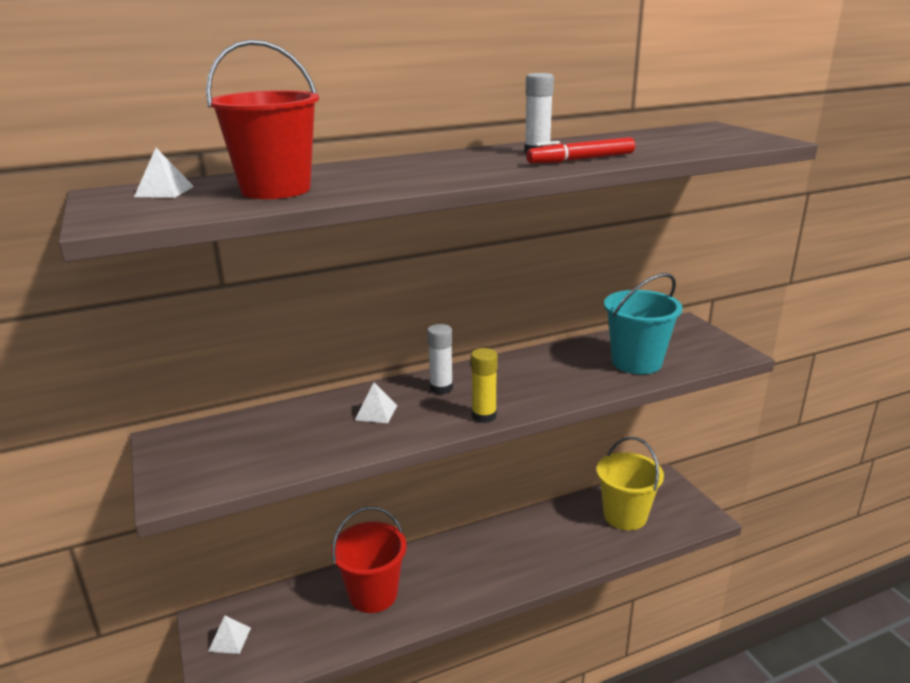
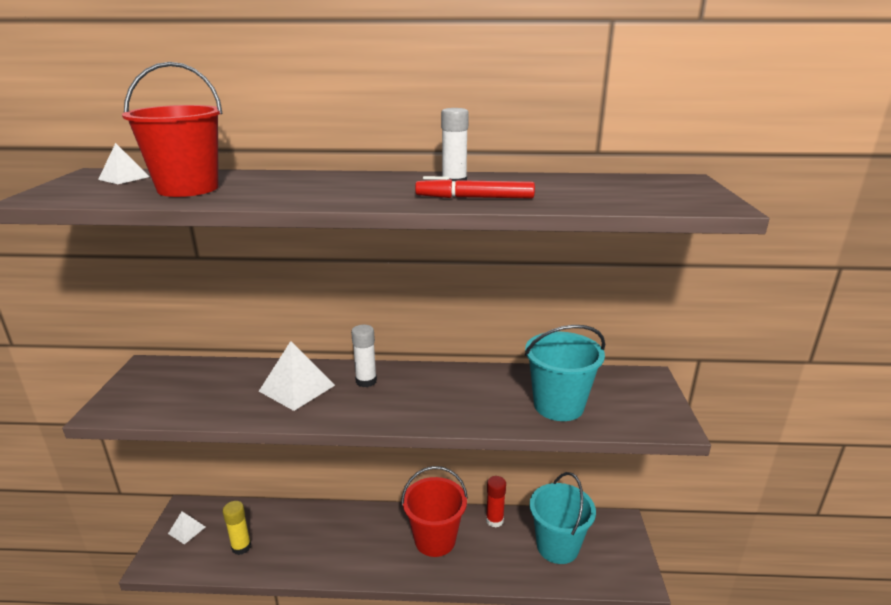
camera: 25 degrees right, 0 degrees up
red bucket [331,506,407,613] -> red bucket moved to [401,466,468,557]
white pyramid [355,382,397,423] -> white pyramid [259,341,335,411], size x1.79
yellow glue stick [471,348,498,423] -> yellow glue stick moved to [223,501,251,555]
yellow bucket [597,437,664,530] -> turquoise bucket [530,472,596,564]
none -> red glue stick [486,476,506,528]

